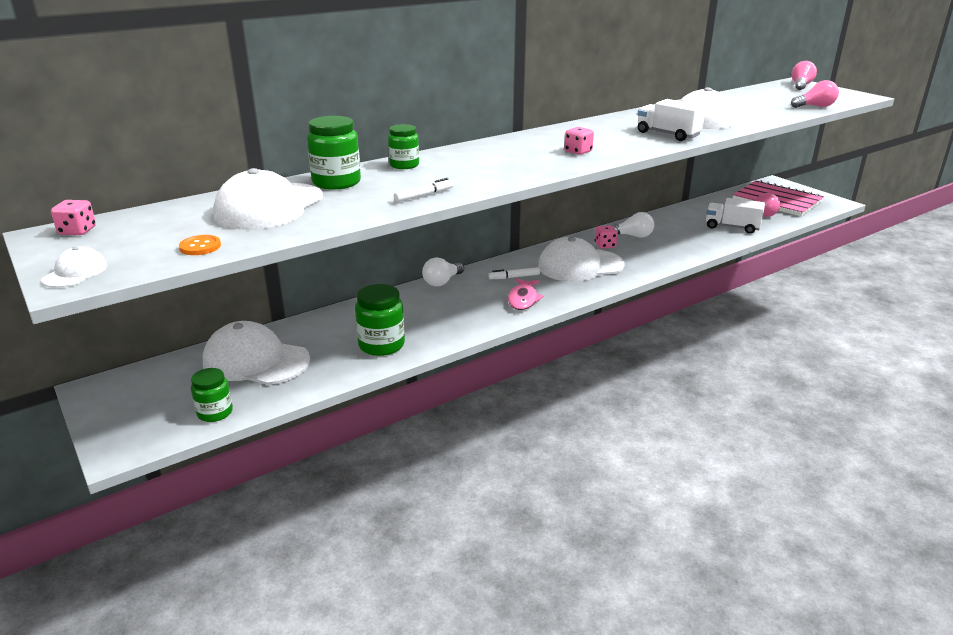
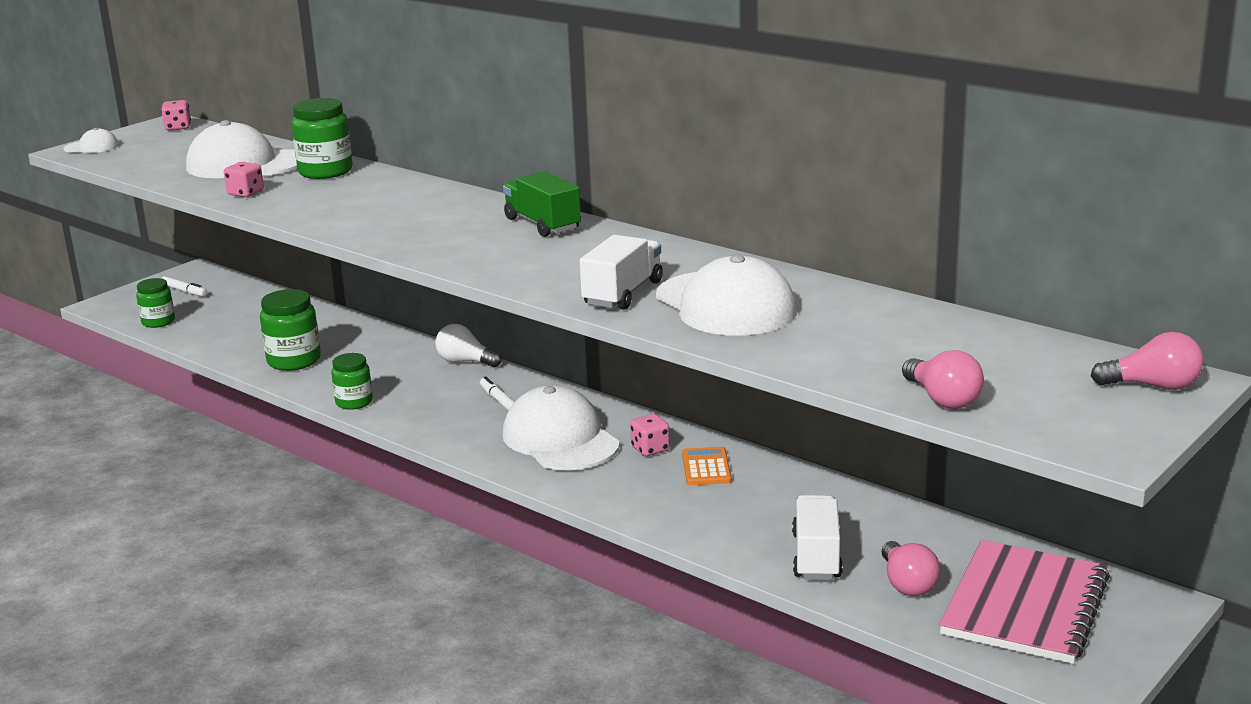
camera: 75 degrees right, 5 degrees down
orange button [179,235,221,255] -> none
white cap [203,321,310,385] -> none
green jar [388,124,419,169] -> green jar moved to [331,353,373,410]
white marker [394,178,454,202] -> white marker moved to [162,276,207,297]
pink fish [508,278,544,310] -> none
pink dice [565,127,594,155] -> pink dice moved to [224,162,264,197]
white light bulb [612,212,654,238] -> orange calculator [682,447,732,485]
none -> green truck [503,172,581,237]

